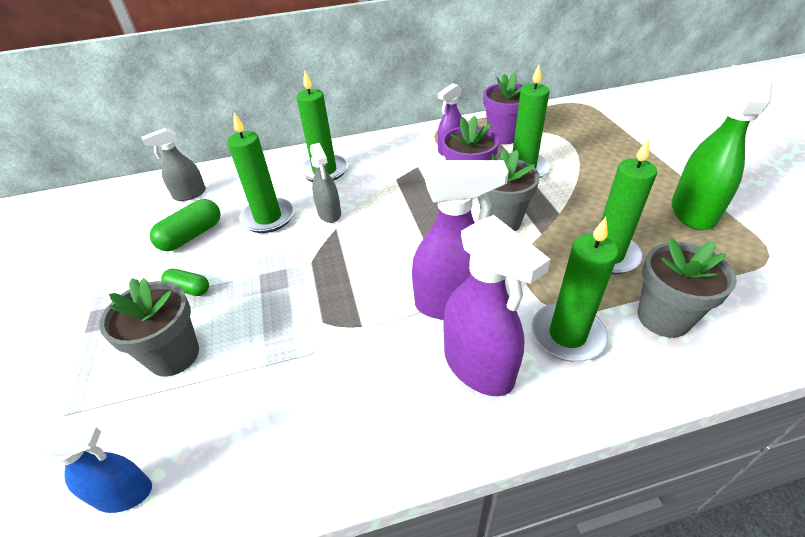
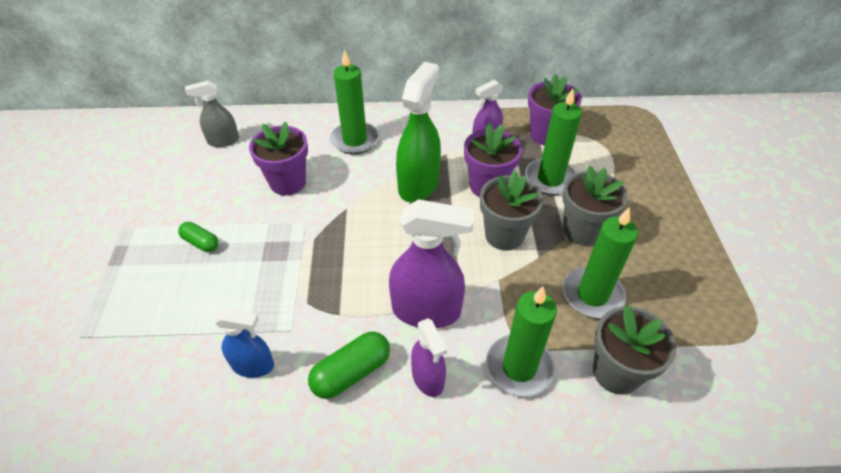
camera: 10 degrees right, 5 degrees up
blue spray bottle [34,427,152,513] -> blue spray bottle moved to [214,308,274,378]
grey flower pot [99,278,199,377] -> grey flower pot moved to [562,166,628,245]
green capsule [150,199,221,251] -> green capsule moved to [308,332,390,399]
green candle [227,113,294,233] -> purple flower pot [249,122,308,196]
grey spray bottle [310,143,341,223] -> none
purple spray bottle [444,215,551,396] -> purple spray bottle [411,318,447,397], size x0.59
green spray bottle [672,65,772,230] -> green spray bottle moved to [396,62,441,202]

